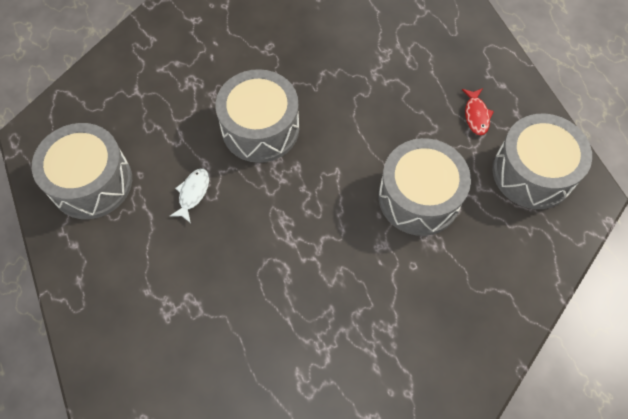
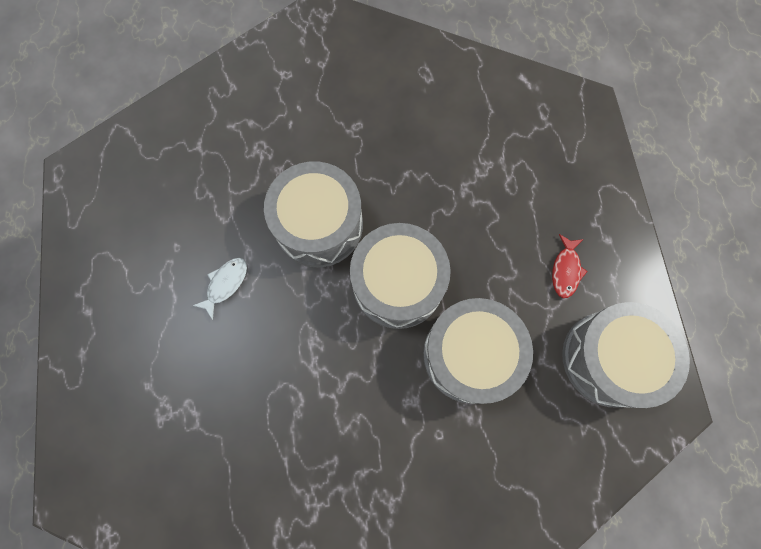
camera: 15 degrees right, 10 degrees up
grey drum [32,123,132,219] -> grey drum moved to [350,223,451,329]

